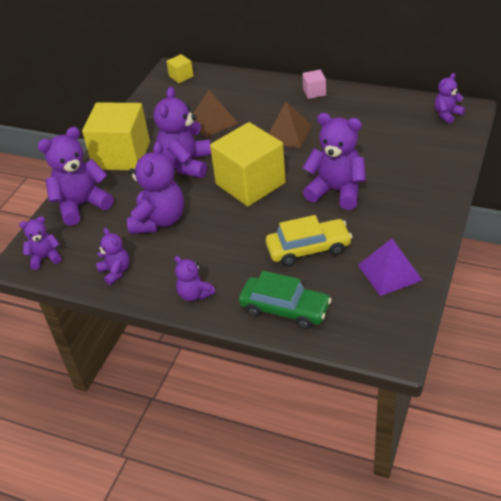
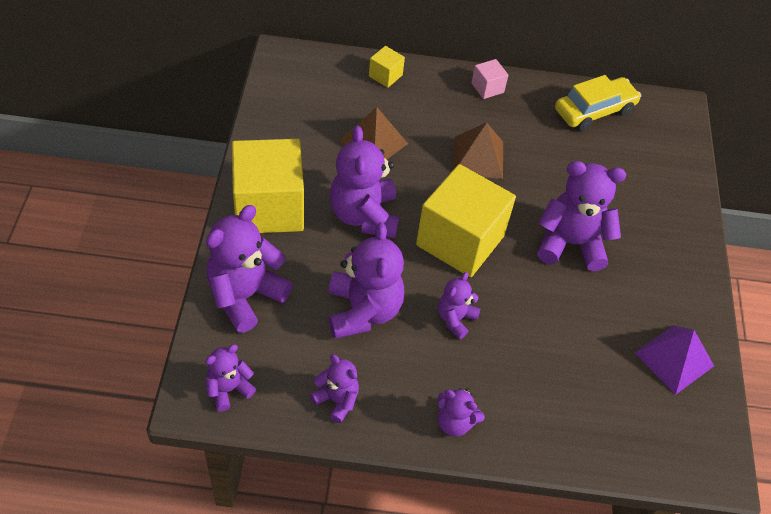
camera: 25 degrees left, 10 degrees up
yellow cube [166,54,194,83] -> yellow cube moved to [369,46,405,88]
green car [239,271,332,329] -> none
yellow car [266,215,352,266] -> yellow car moved to [555,75,641,131]
purple teddy bear [435,73,465,124] -> purple teddy bear moved to [438,272,481,339]

